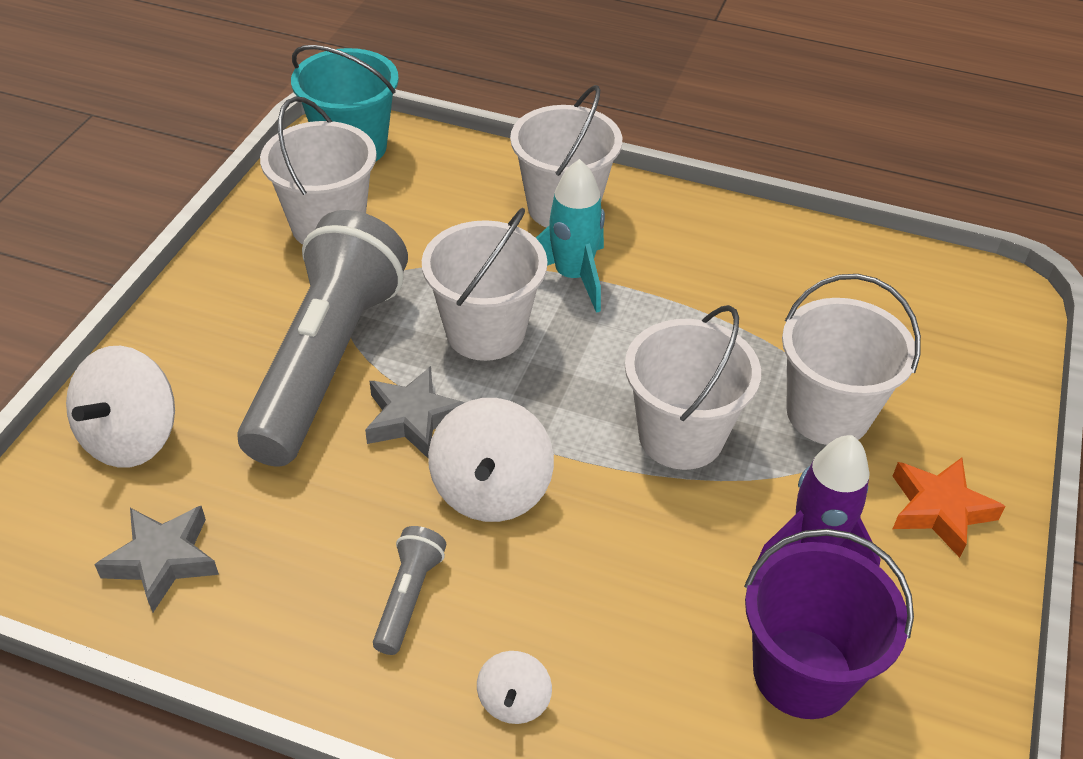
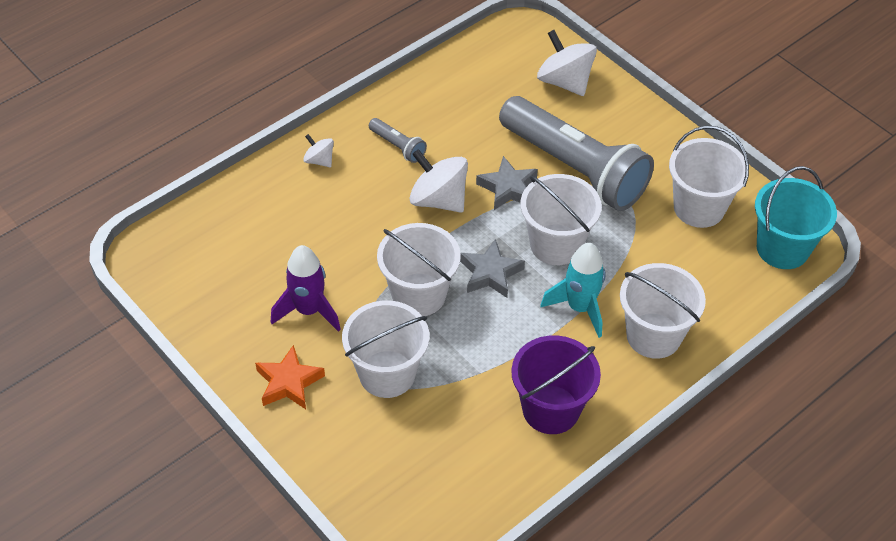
camera: 120 degrees right, 5 degrees up
grey star [94,506,219,612] -> grey star moved to [460,239,525,298]
purple bucket [744,529,914,719] -> purple bucket moved to [511,335,601,434]

